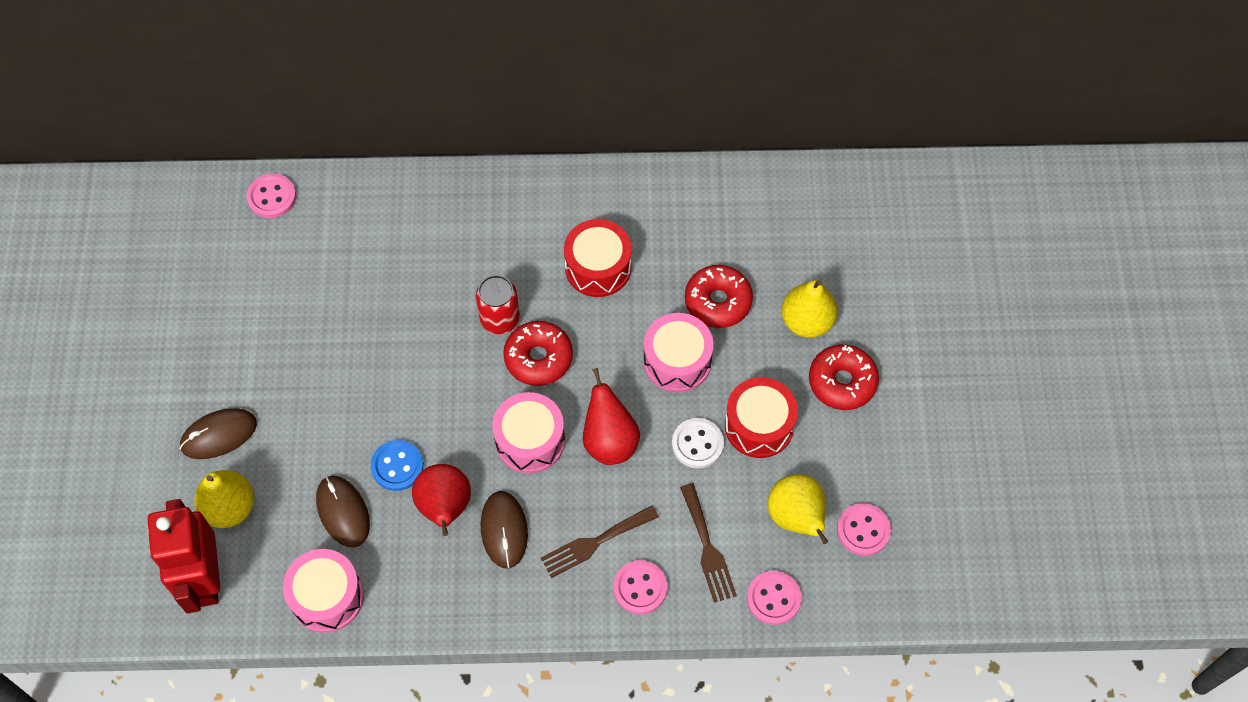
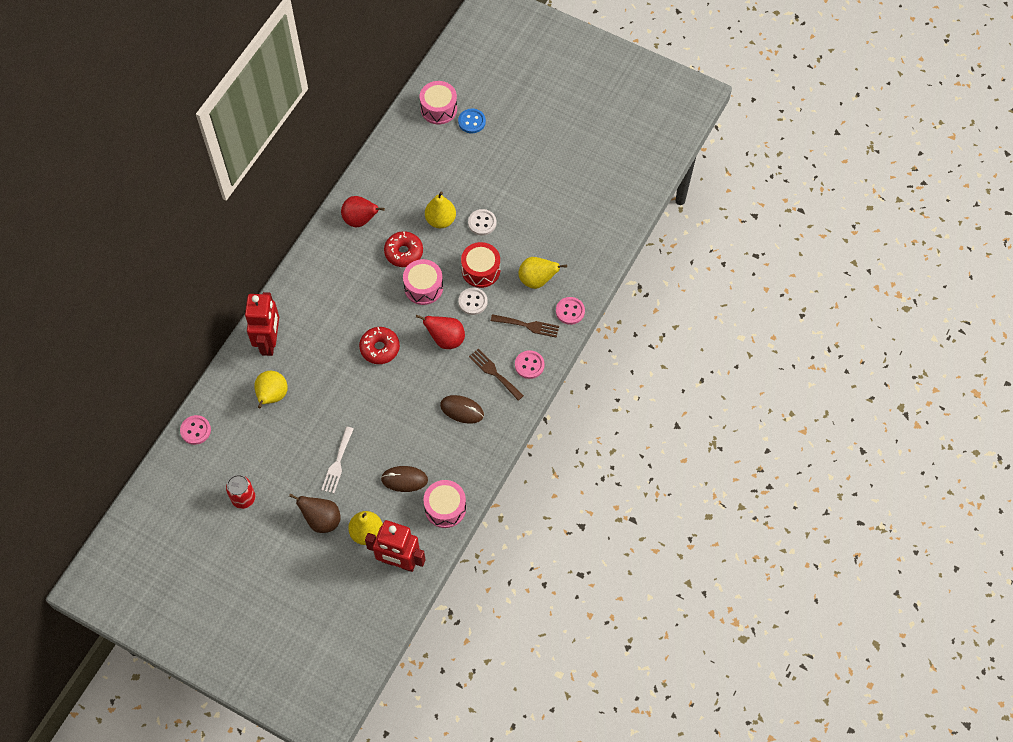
camera: 60 degrees left, 0 degrees up
brown mouse [180,408,257,459] -> brown pear [289,493,341,533]
blue button [371,440,424,491] -> blue button moved to [458,109,486,133]
red pear [412,464,471,536] -> red pear moved to [341,196,385,228]
red can [476,275,520,334] -> red can moved to [226,475,256,509]
pink drum [492,392,565,474] -> pink drum moved to [420,81,457,124]
brown fork [541,506,659,578] -> brown fork turned 135 degrees clockwise [469,349,524,401]
red drum [564,219,632,297] -> none
red donut [809,344,879,410] -> white button [468,209,496,235]
pink button [837,503,891,556] -> none
none -> red robot [245,292,279,356]
none -> yellow pear [254,371,288,408]
none -> white fork [321,427,354,494]

